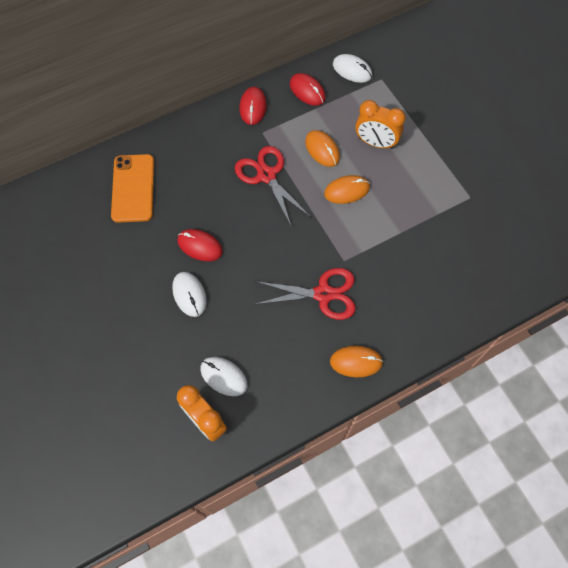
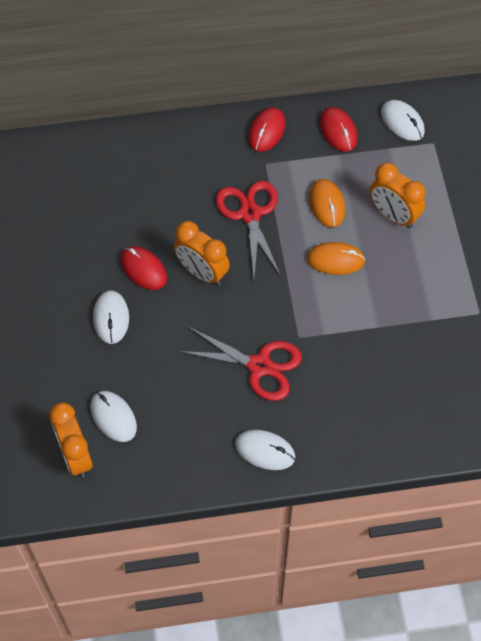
camera: 20 degrees right, 5 degrees down
orange phone [111,154,154,223] -> none
orange mouse [330,346,383,378] -> white mouse [235,430,295,470]
none -> orange clock [174,221,230,285]

